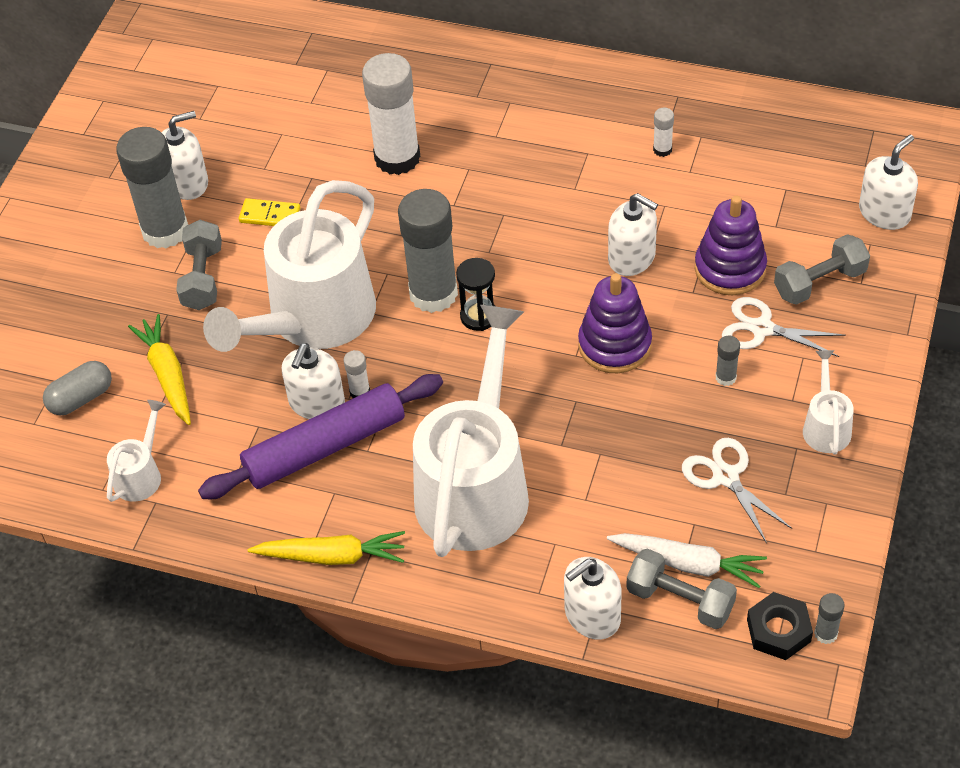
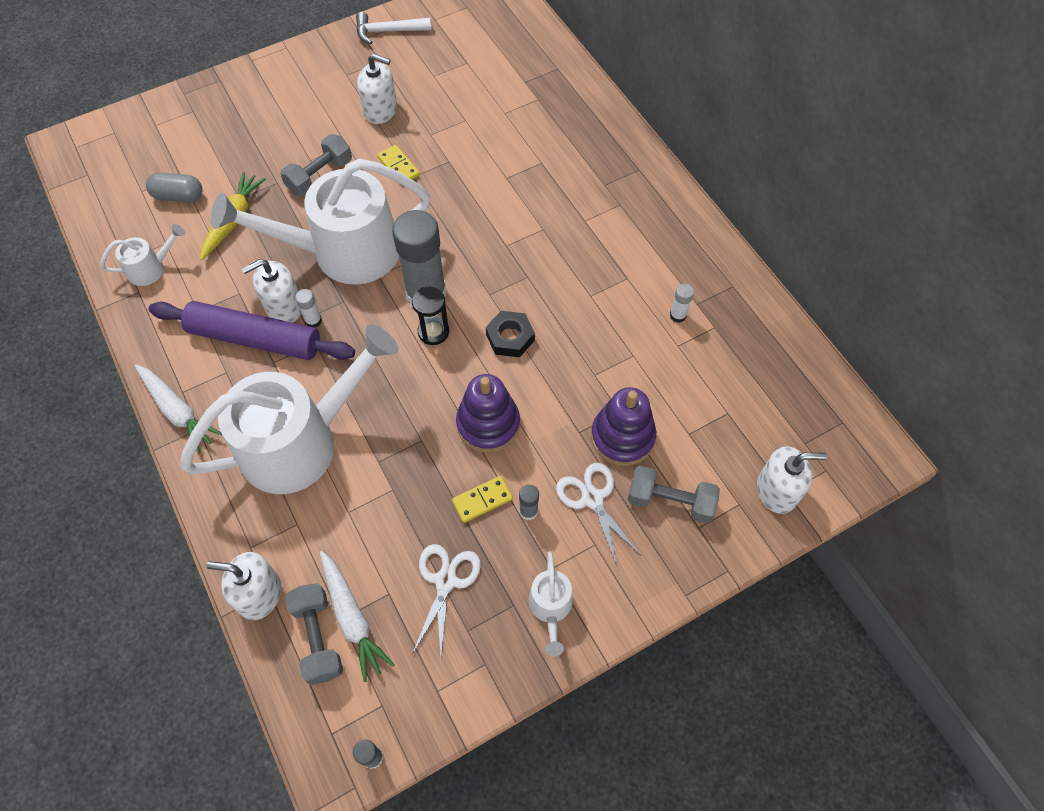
camera: 40 degrees right, 10 degrees up
grey glue stick [116,127,188,248] -> none
yellow carrot [248,531,405,565] -> white carrot [135,365,222,453]
white glue stick [362,53,420,175] -> none
white soap dispenser [608,193,658,276] -> none
black nut [747,592,813,660] -> black nut moved to [486,311,535,357]
white watering can [803,350,854,455] -> white watering can turned 135 degrees clockwise [528,551,573,657]
none -> white hammer [356,12,432,44]
none -> yellow domino [452,476,513,523]

